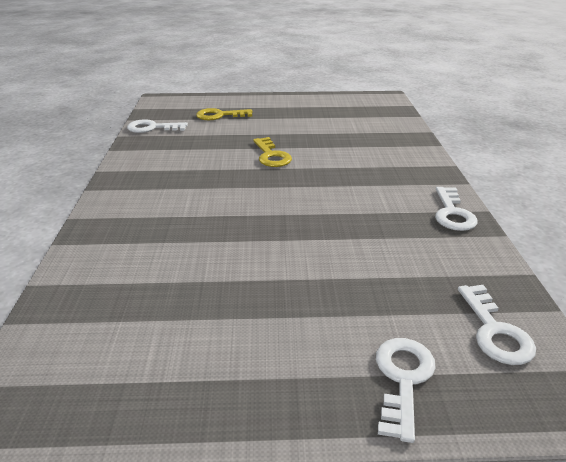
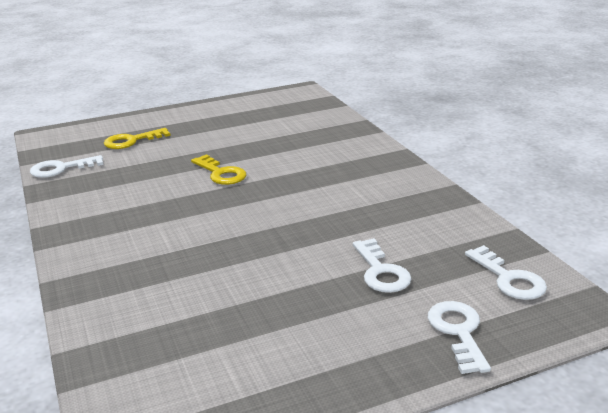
camera: 20 degrees left, 5 degrees down
white key [435,187,478,231] -> white key moved to [353,238,411,293]

